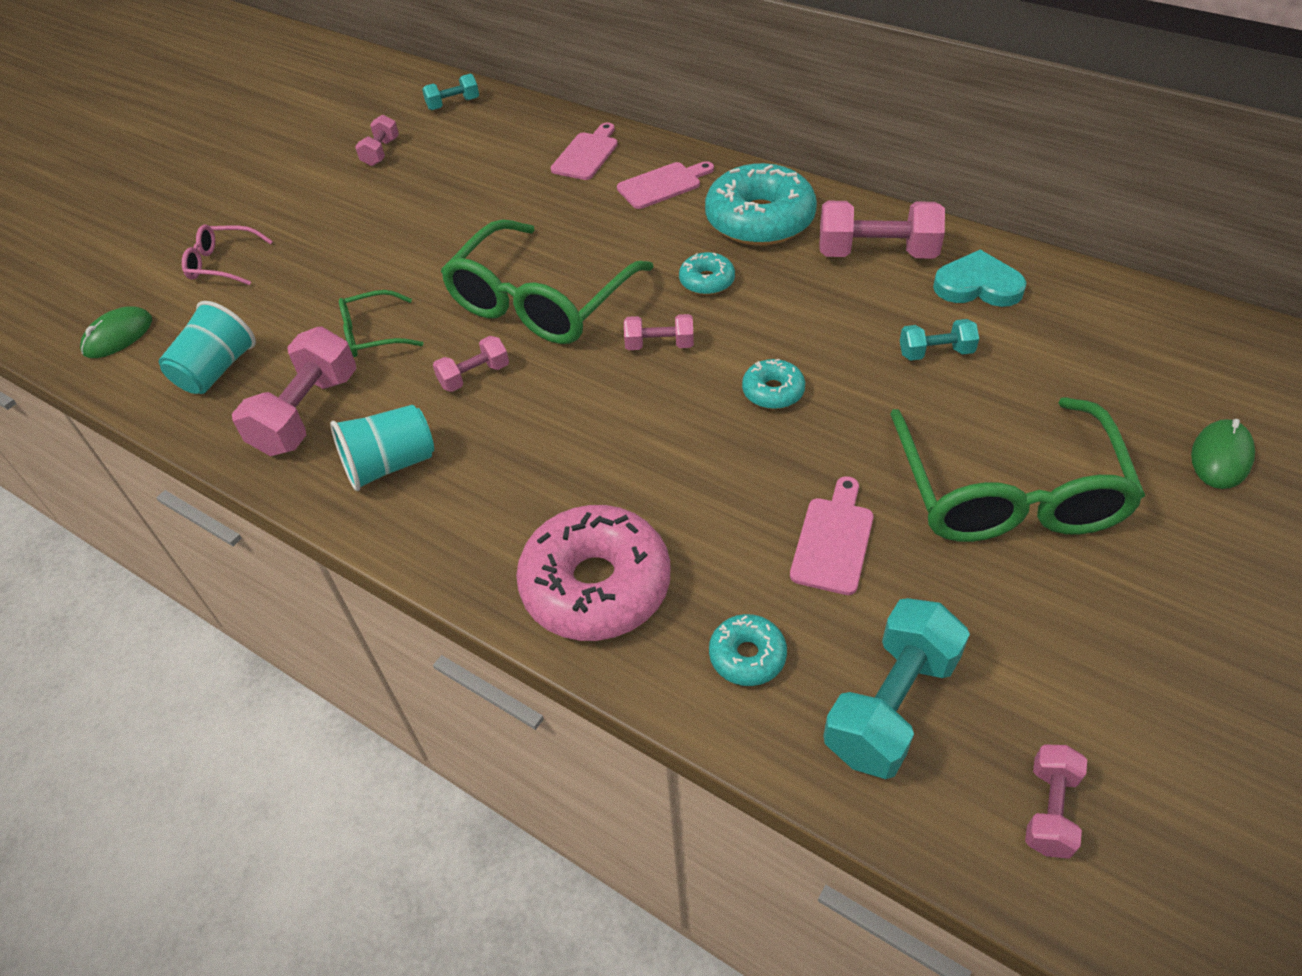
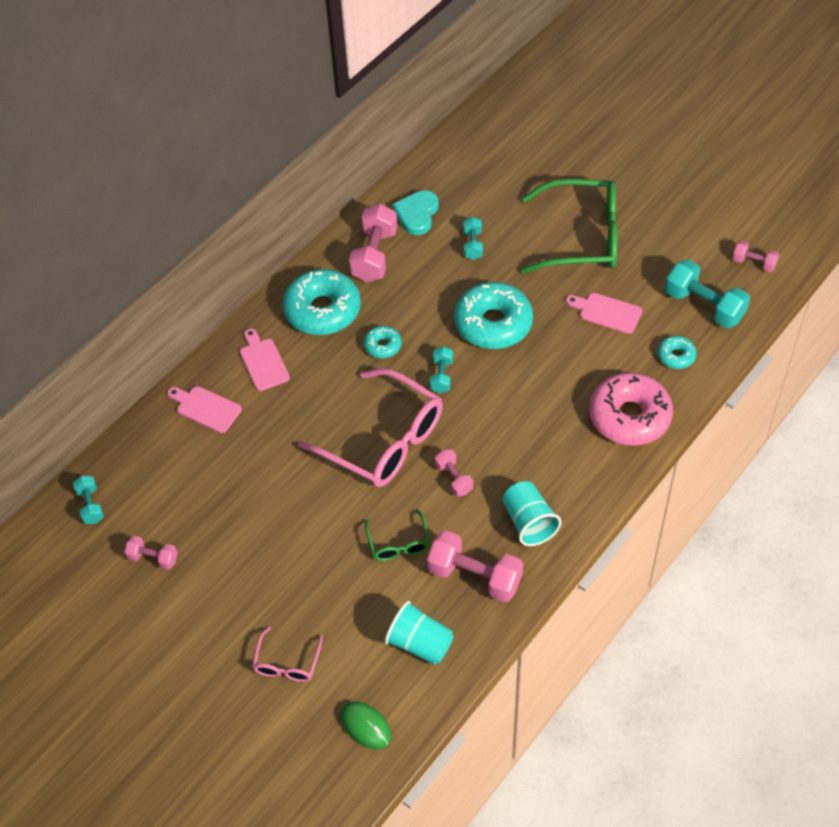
camera: 85 degrees left, 5 degrees up
green glasses [441,219,654,344] -> pink glasses [298,368,443,487]
pink dumbbell [624,314,694,350] -> turquoise dumbbell [430,346,453,393]
turquoise donut [742,359,805,409] -> turquoise donut [454,282,533,349], size x2.08
green mouse [1191,419,1255,489] -> none

